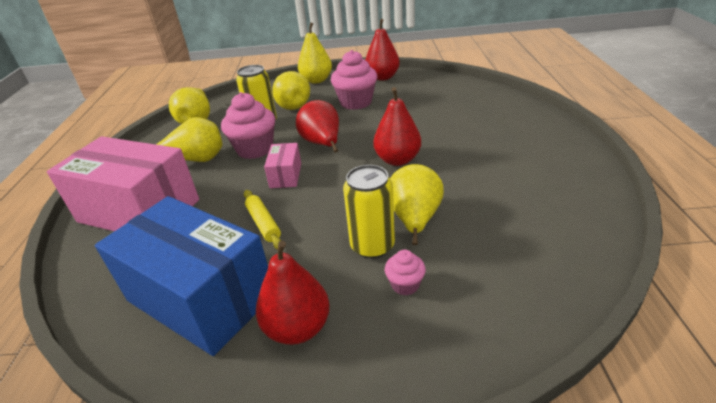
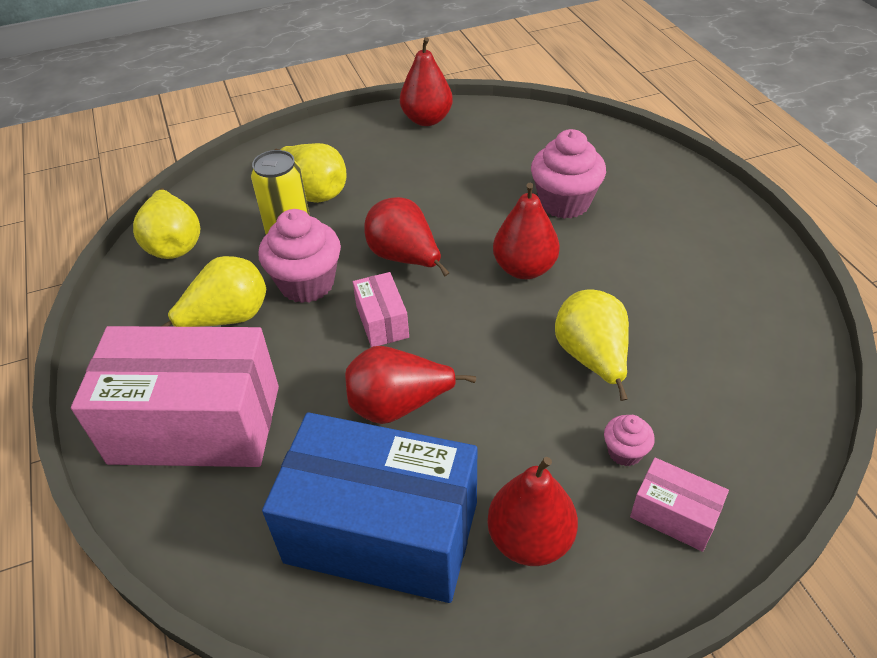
camera: 20 degrees left, 10 degrees up
yellow rolling pin [244,190,282,250] -> red pear [345,346,476,424]
yellow pear [298,22,332,84] -> none
pink cupcake [331,50,377,110] -> pink cupcake moved to [531,129,606,219]
yellow can [343,165,395,259] -> none
none -> pink box [630,458,729,552]

